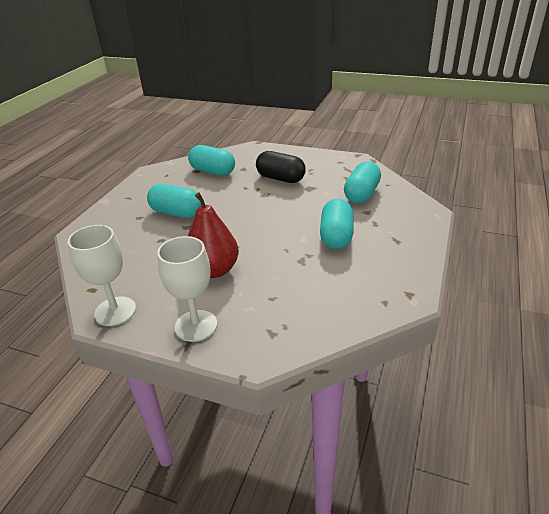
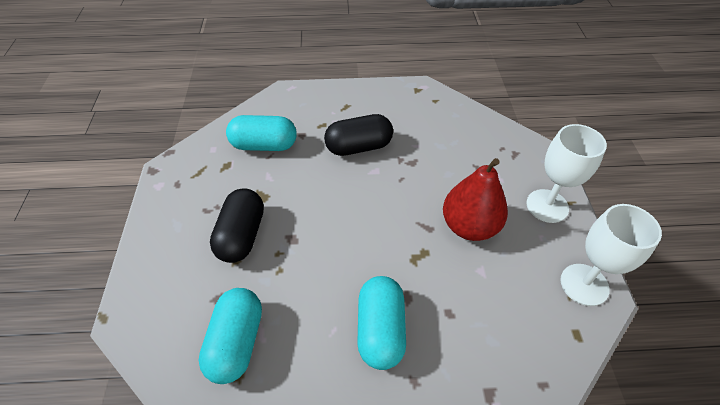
camera: 115 degrees left, 15 degrees up
turquoise capsule [320,199,353,249] -> black capsule [324,114,393,156]

